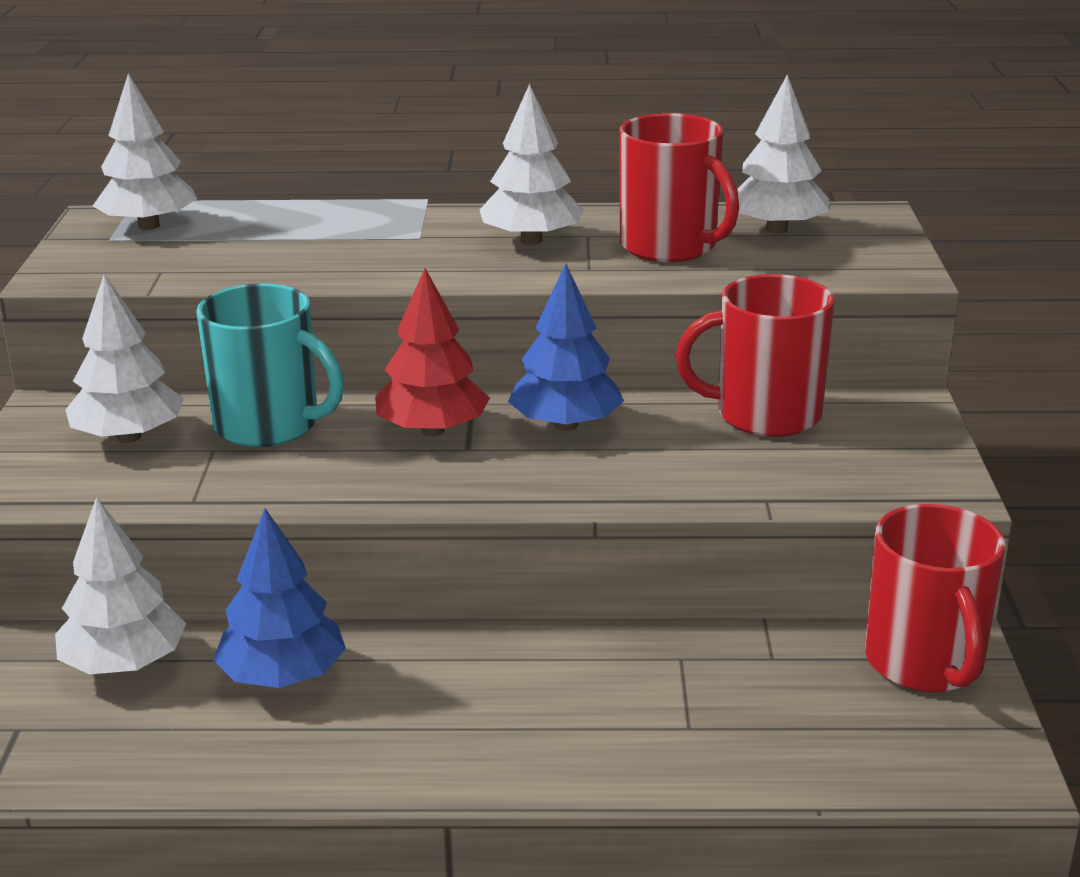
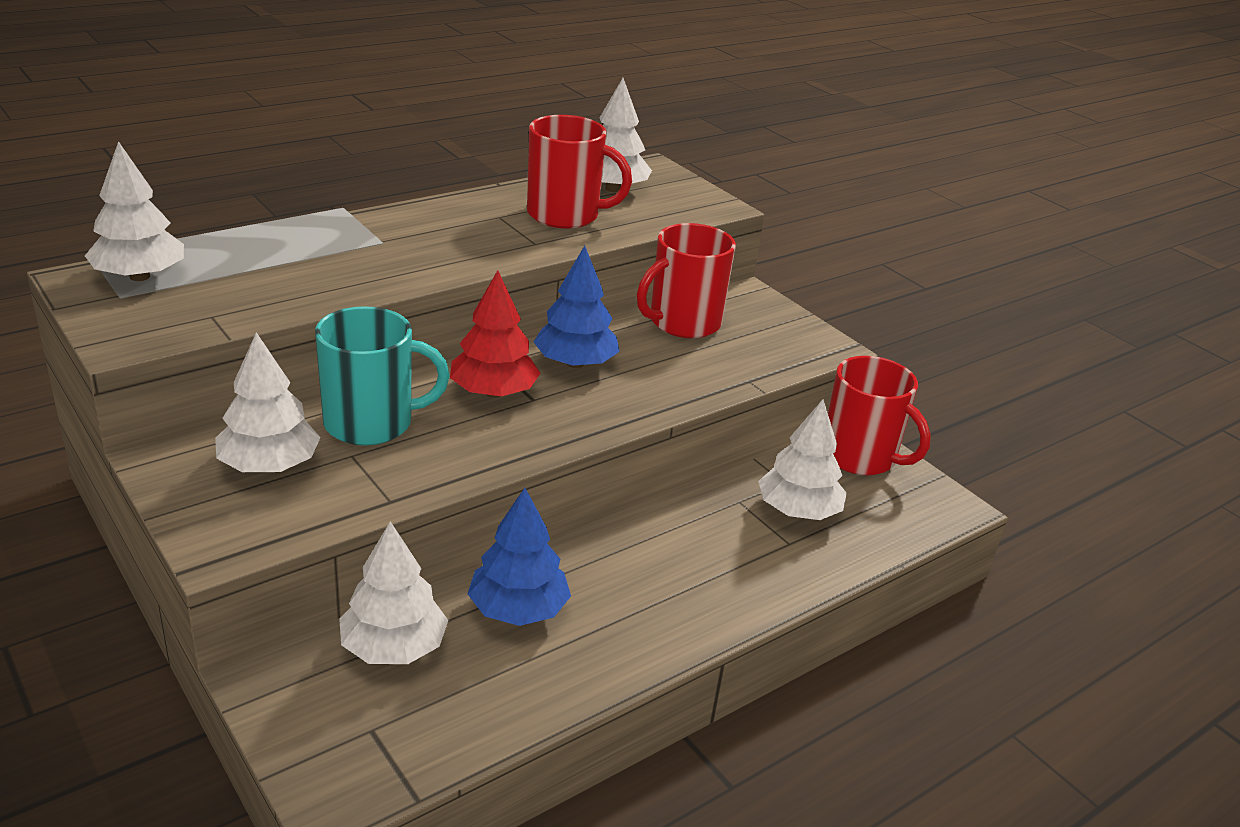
camera: 40 degrees left, 5 degrees up
white tree [480,84,584,245] -> white tree moved to [758,399,847,520]

